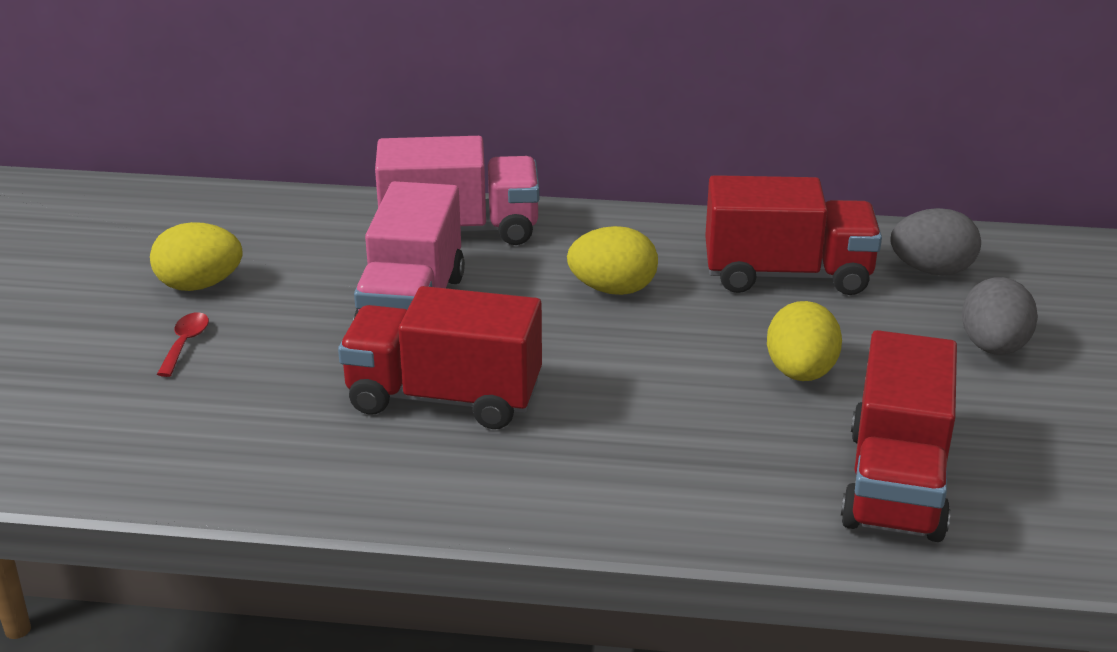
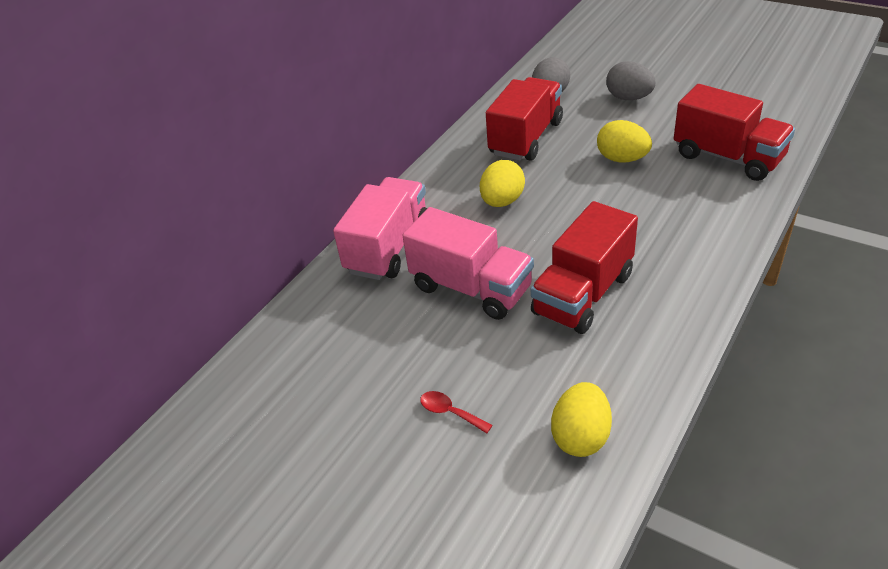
camera: 60 degrees left, 10 degrees up
yellow egg [150,222,243,291] -> yellow egg moved to [551,382,612,457]

